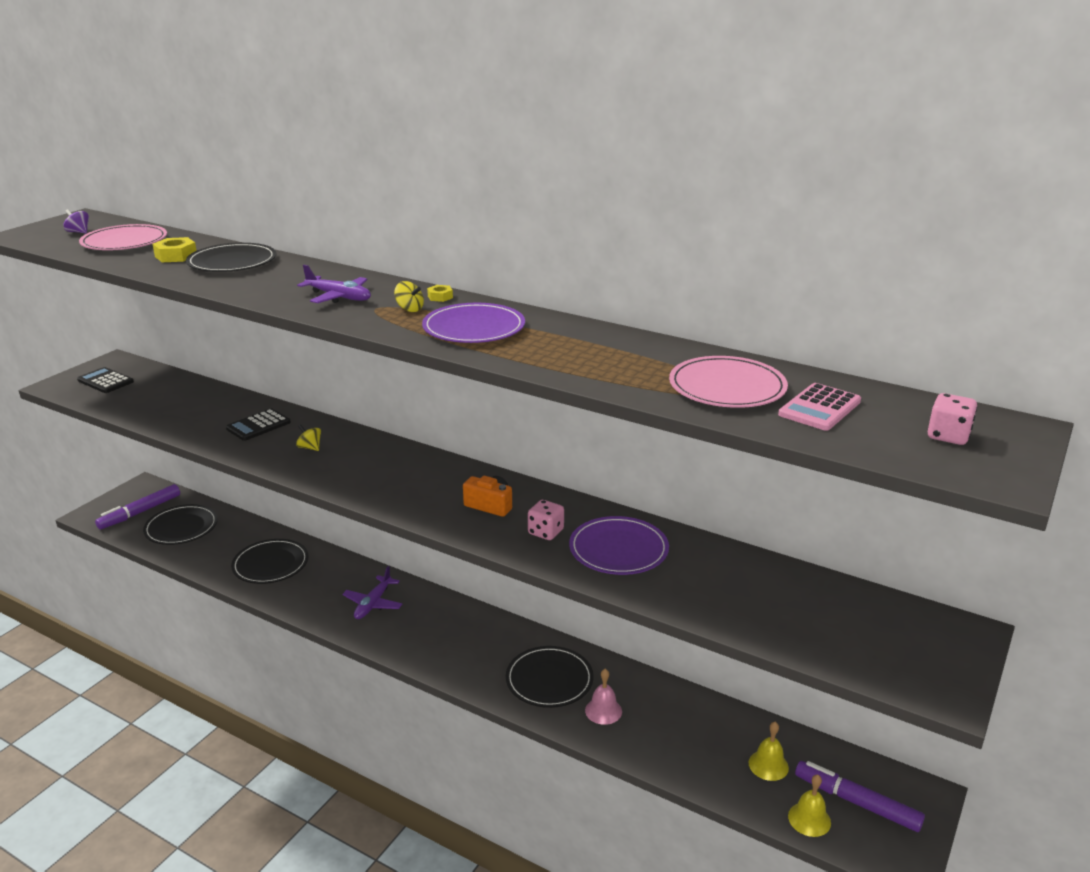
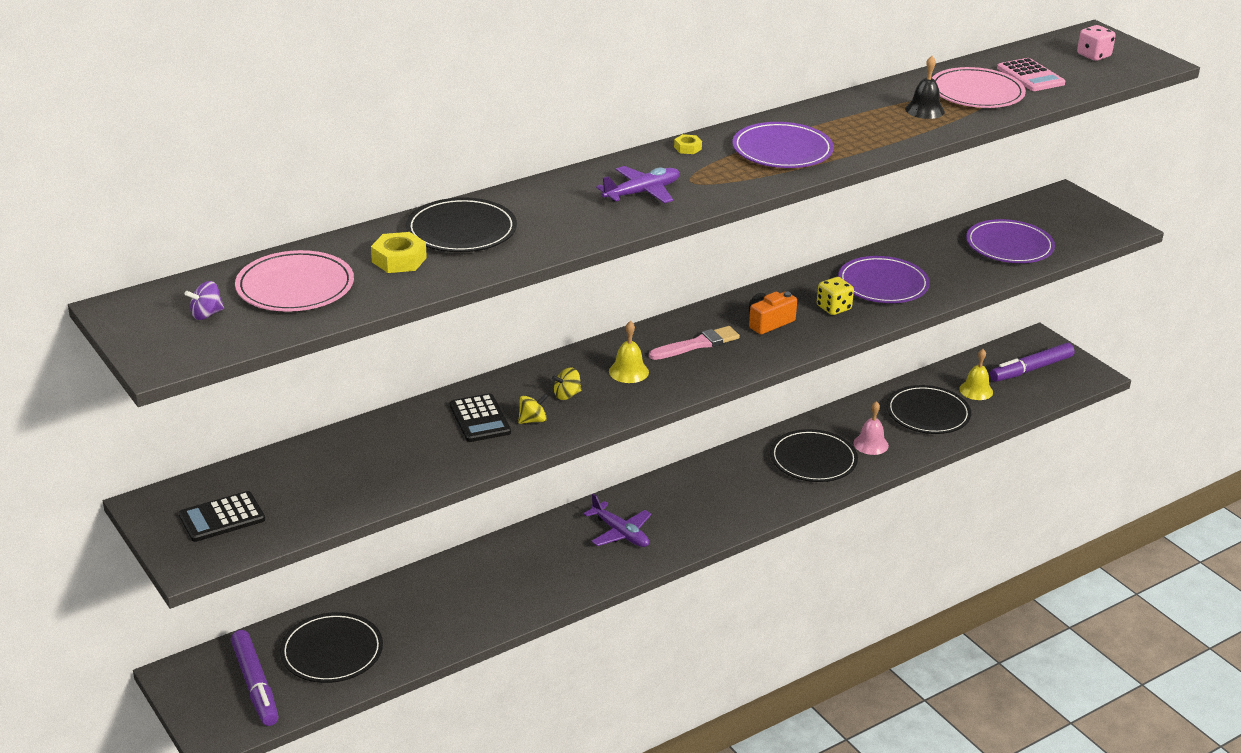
camera: 65 degrees left, 5 degrees up
black plate [231,539,309,584] -> black plate moved to [886,385,971,434]
yellow spinning top [394,281,424,312] -> yellow spinning top moved to [518,394,548,424]
pink dice [528,500,564,540] -> yellow dice [817,277,854,315]
yellow bell [788,774,831,837] -> yellow bell moved to [609,321,649,383]
none -> pink brush [649,326,740,360]
none -> black bell [905,56,945,119]
none -> purple plate [966,219,1055,263]

